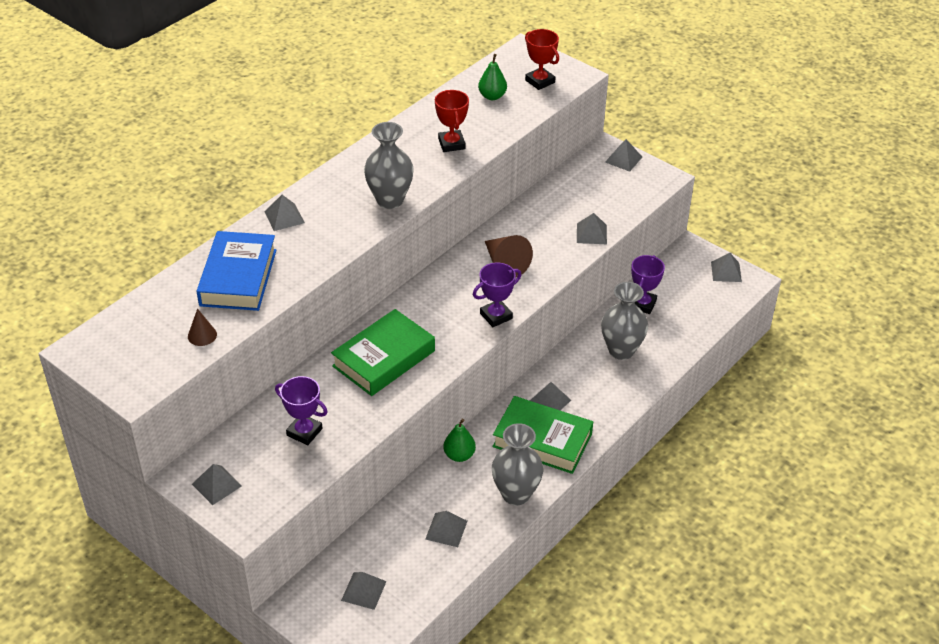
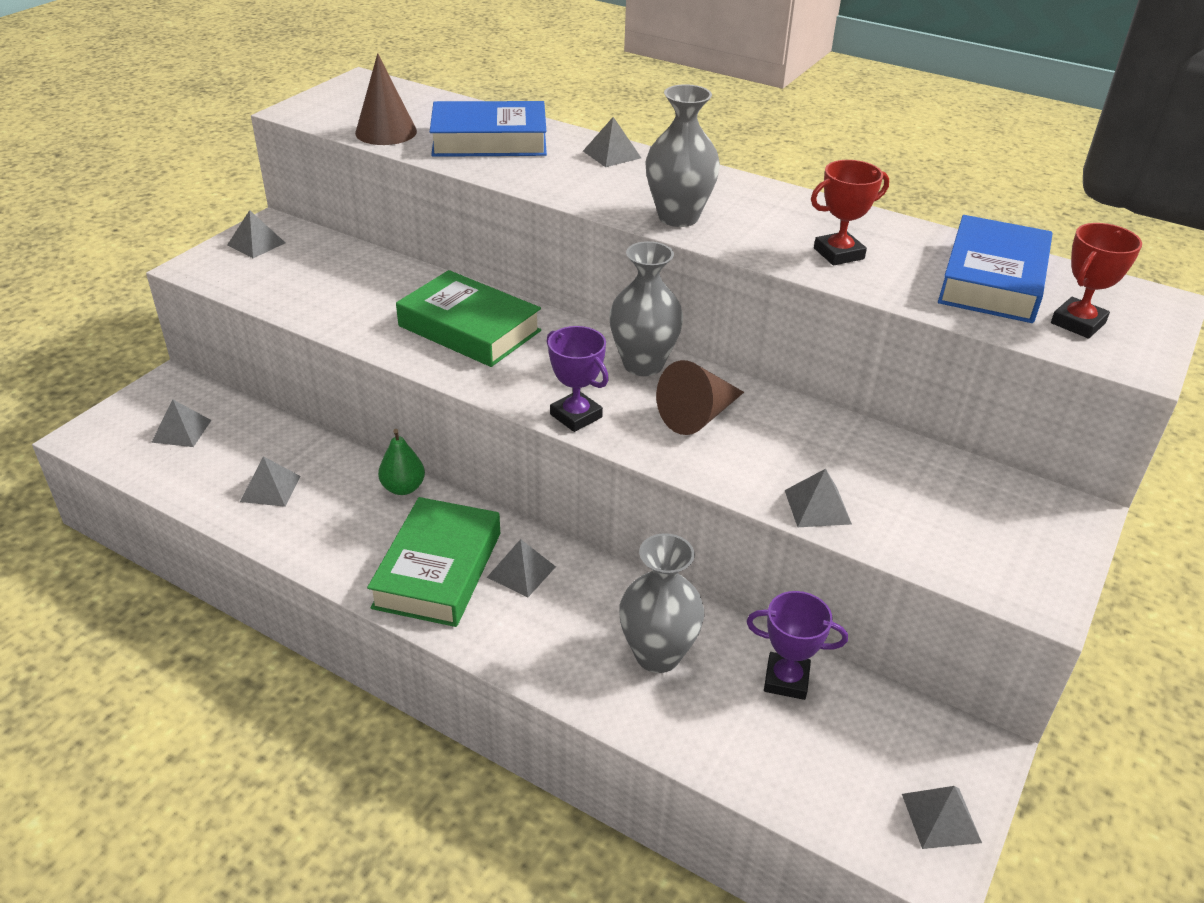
camera: 80 degrees right, 5 degrees down
brown cone [188,309,217,346] -> brown cone [355,53,417,145], size x1.77
purple trophy [275,376,328,445] -> none
green pear [478,54,507,100] -> blue book [938,215,1052,323]
grey vase [492,423,544,505] -> grey vase moved to [609,241,683,376]
grey pyramid [605,139,642,172] -> none

